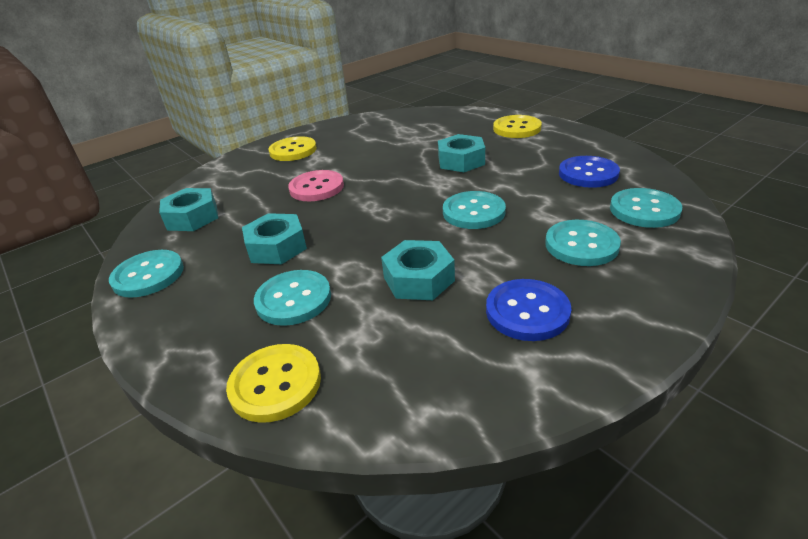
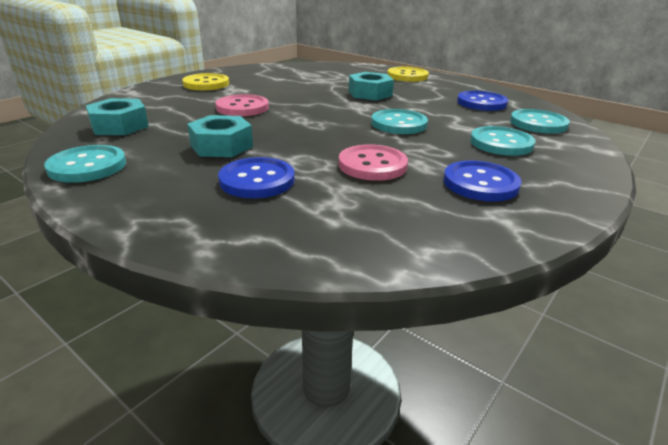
camera: 15 degrees left, 5 degrees down
yellow button [226,344,321,423] -> none
turquoise button [254,270,331,326] -> blue button [218,157,295,198]
turquoise nut [381,240,455,300] -> pink button [338,145,408,181]

